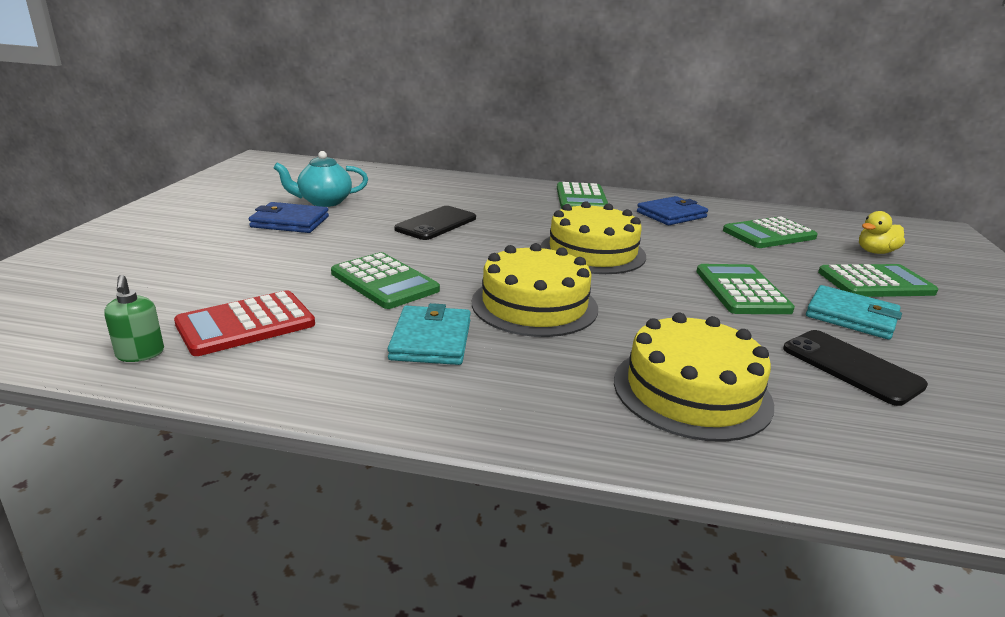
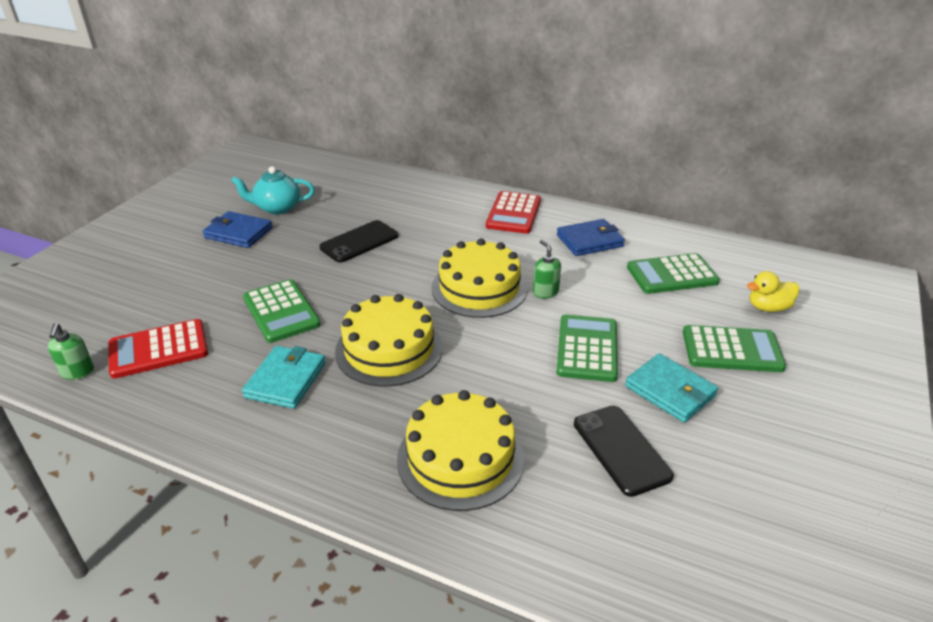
camera: 15 degrees right, 10 degrees up
green calculator [557,182,608,209] -> red calculator [486,191,541,234]
none -> green soap dispenser [533,240,561,298]

